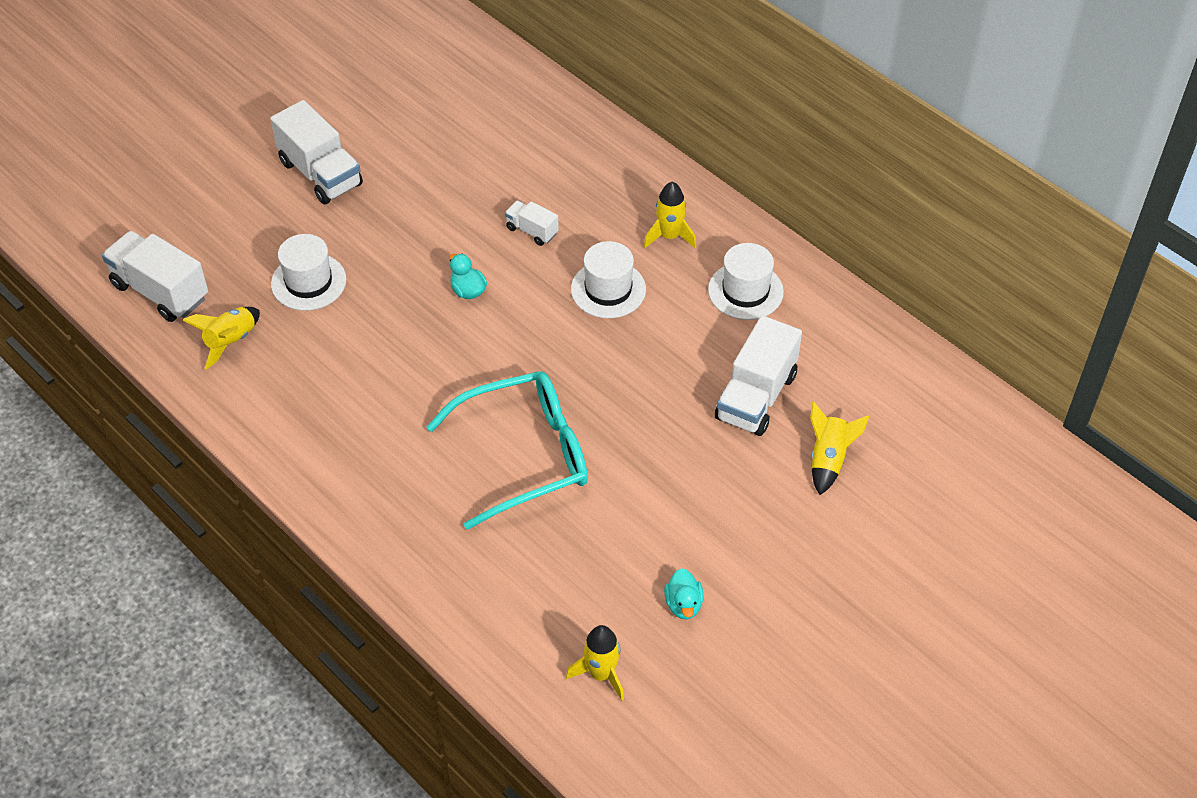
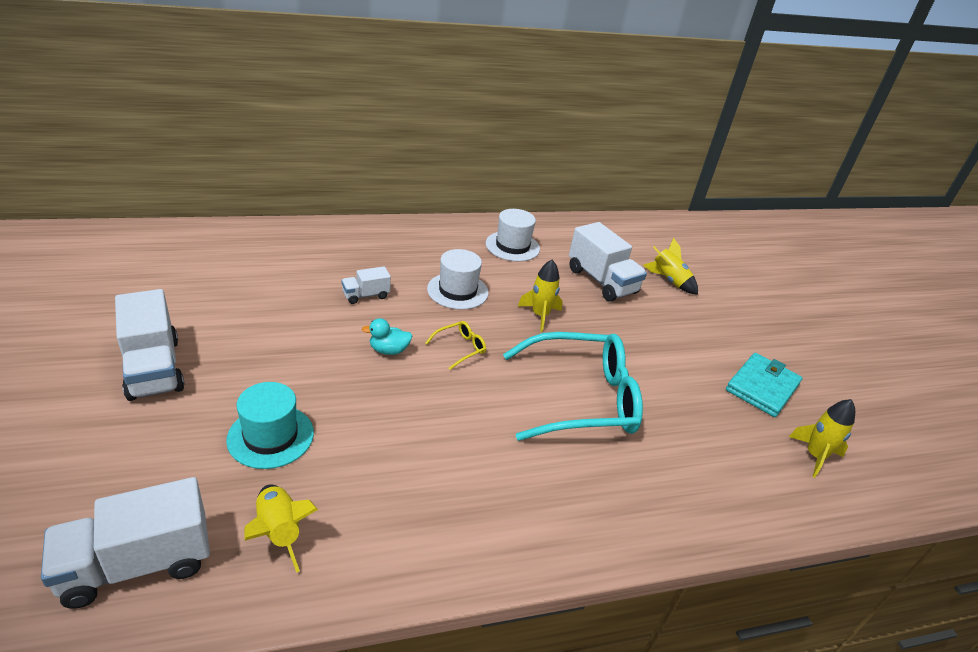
camera: 65 degrees left, 15 degrees down
white truck [270,100,363,204] -> white truck turned 75 degrees clockwise [115,289,185,401]
white hat [271,234,347,311] -> turquoise hat [226,382,314,469]
turquoise glasses [426,371,588,530] -> turquoise glasses turned 75 degrees clockwise [503,332,643,441]
yellow rocket [644,182,696,248] -> yellow rocket moved to [518,260,563,332]
turquoise duck [664,568,704,620] -> turquoise wallet [726,353,802,417]
none -> yellow glasses [425,321,486,370]

